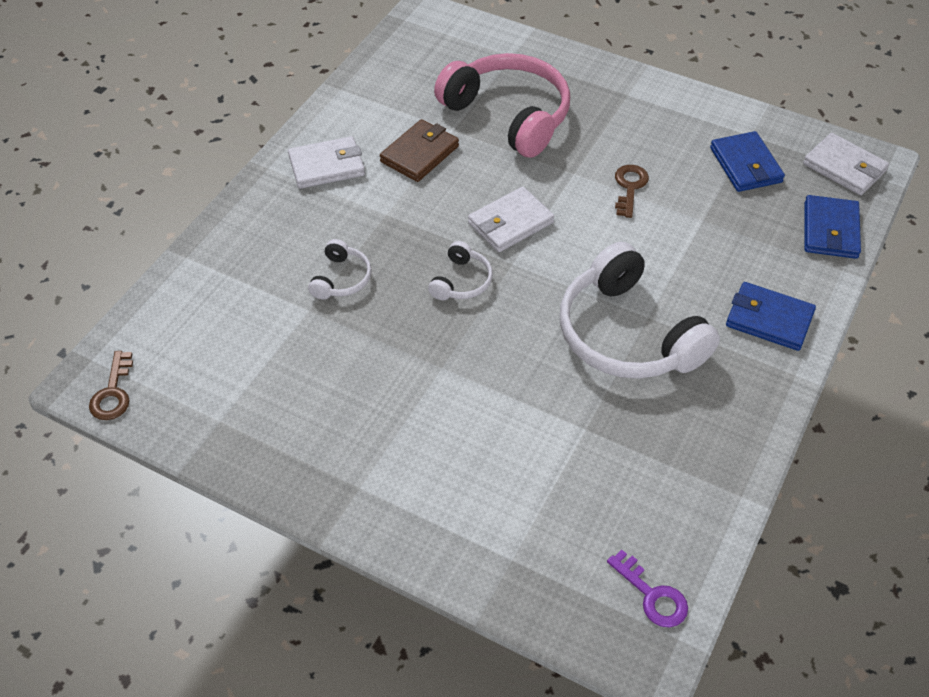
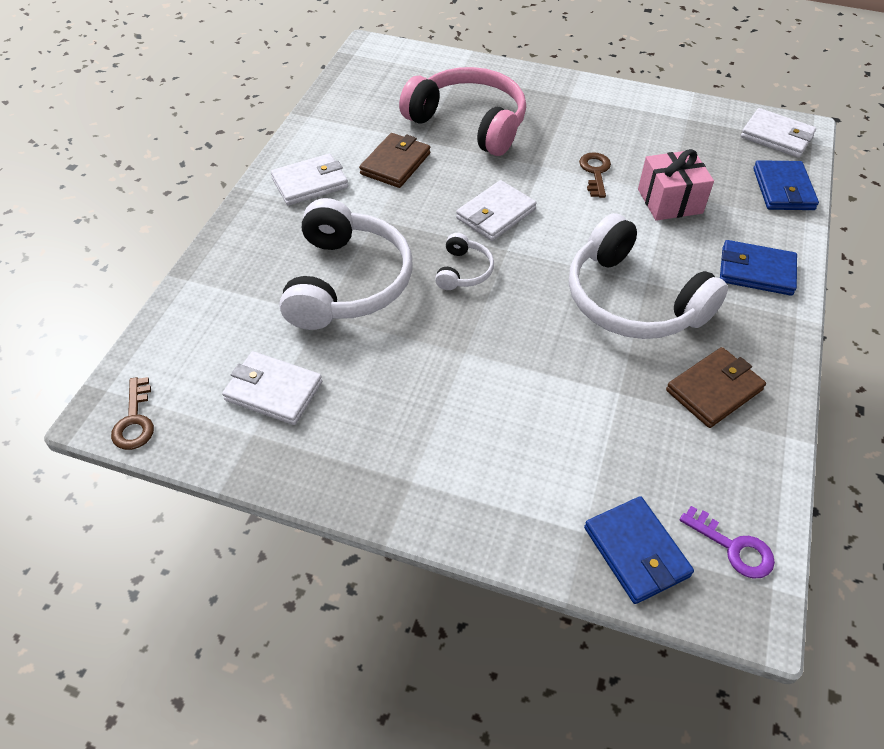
camera: 10 degrees left, 0 degrees up
white headphones [308,239,372,300] -> white headphones [279,198,413,330], size x2.20
blue wallet [710,131,785,192] -> blue wallet moved to [584,496,694,604]
none -> white wallet [222,351,322,425]
none -> pink gift [638,149,714,221]
none -> brown wallet [666,347,766,428]

